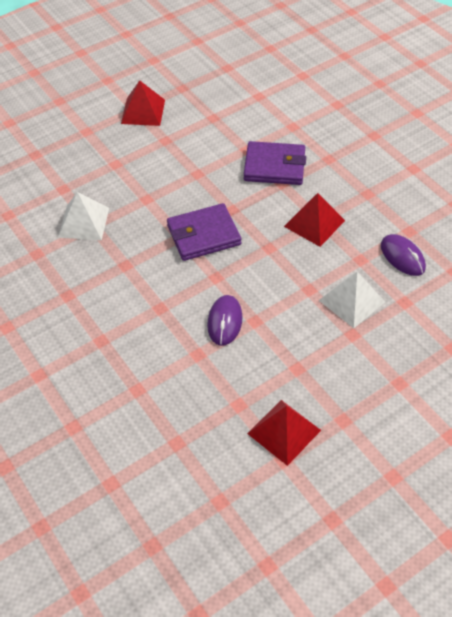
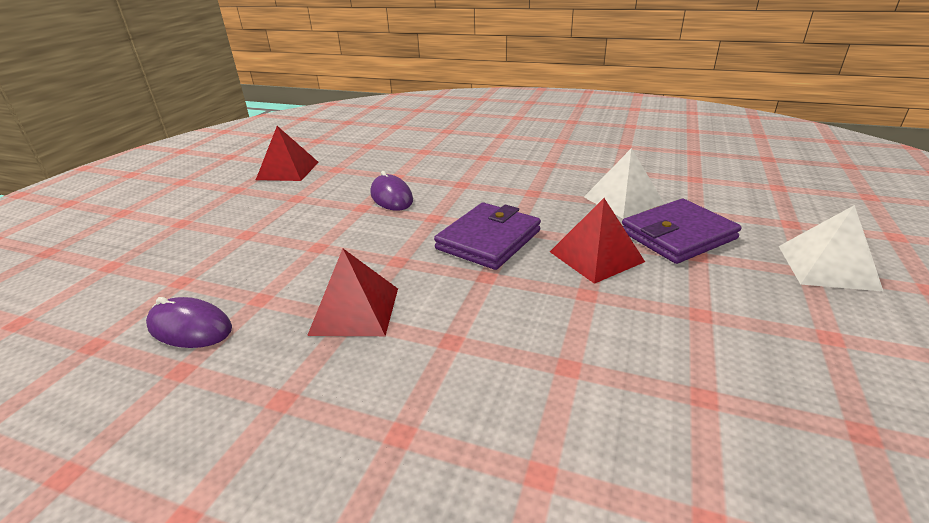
camera: 145 degrees right, 20 degrees down
red pyramid [121,80,165,126] -> red pyramid moved to [550,198,645,284]
purple wallet [244,141,306,185] -> purple wallet moved to [622,199,742,264]
white pyramid [319,272,385,328] -> white pyramid moved to [779,205,883,291]

